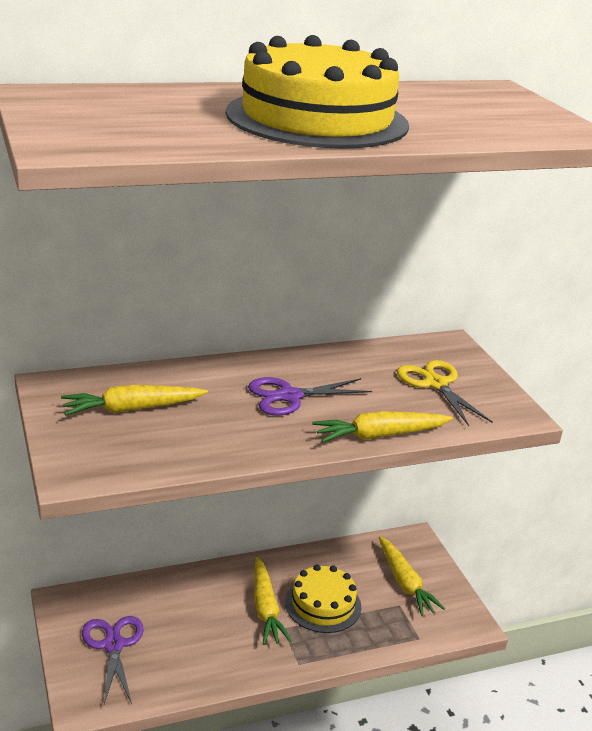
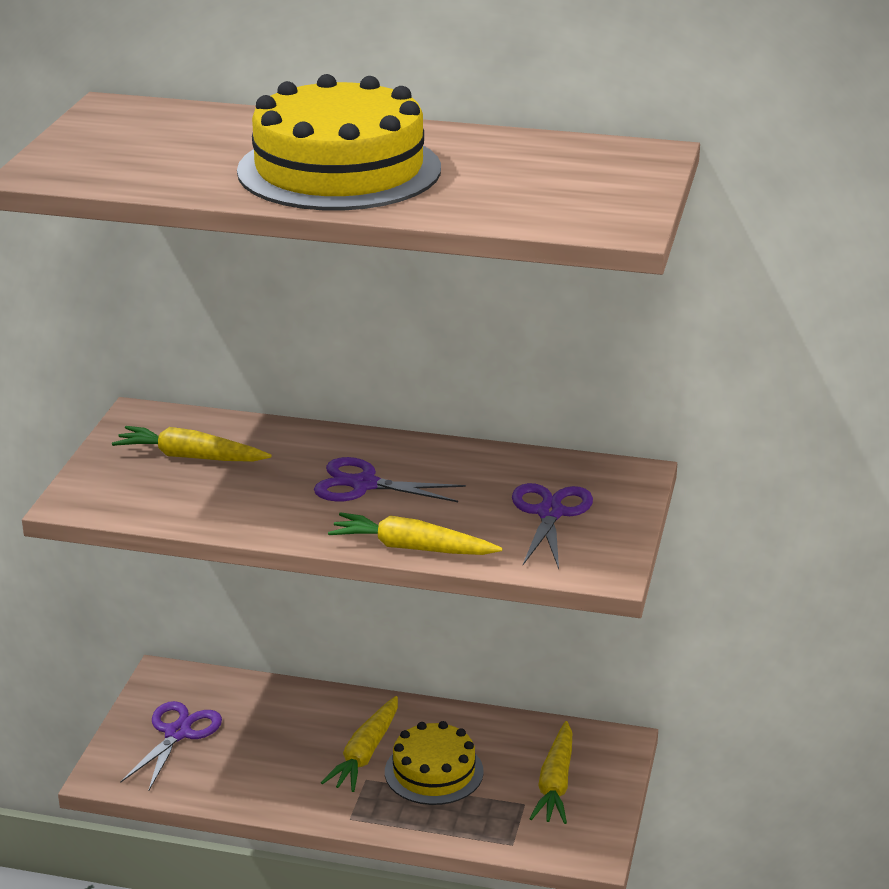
camera: 35 degrees right, 0 degrees up
yellow scissors [397,360,493,426] -> purple scissors [512,483,593,569]

